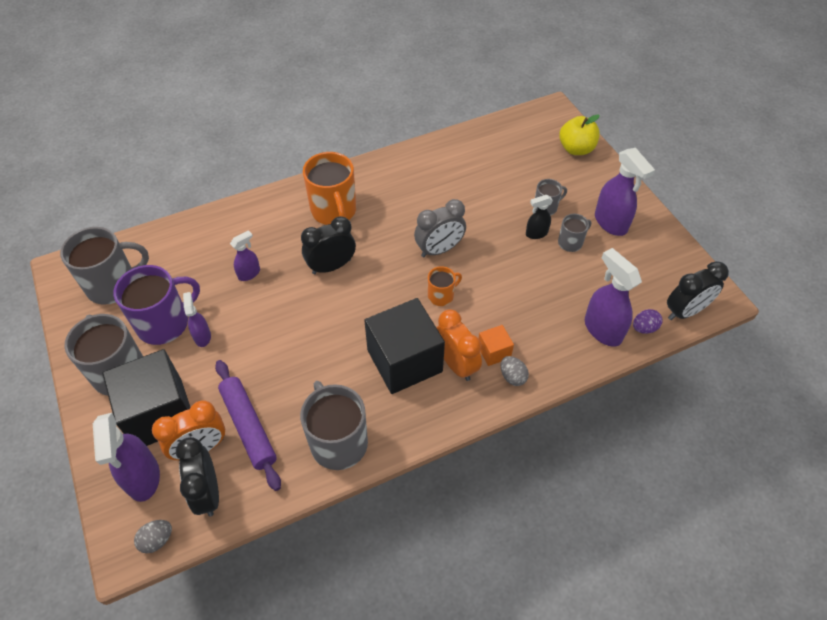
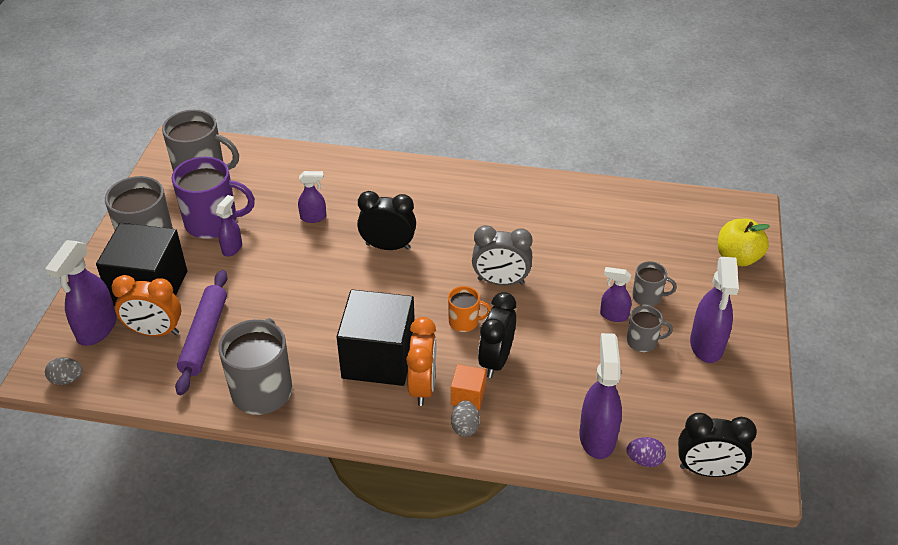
camera: 35 degrees right, 10 degrees down
black clock [176,437,219,516] -> black clock moved to [478,292,516,378]
orange mug [303,152,356,225] -> none
black spray bottle [526,195,553,239] -> purple spray bottle [600,267,631,322]

